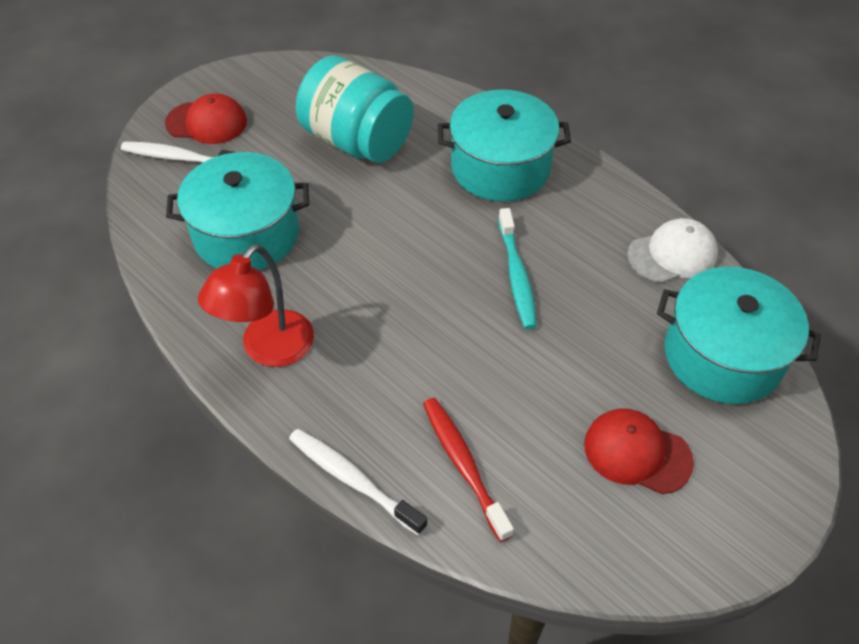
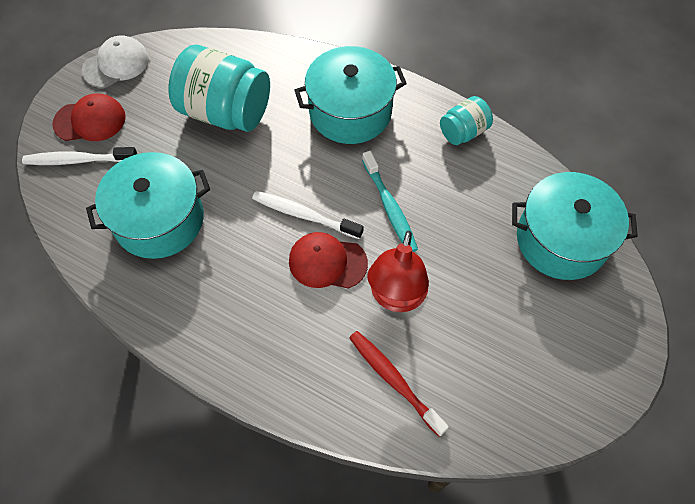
camera: 15 degrees left, 10 degrees up
red lamp [198,244,314,367] -> red lamp moved to [367,231,429,312]
white toothbrush [289,429,428,536] -> white toothbrush moved to [252,191,364,239]
red cap [584,408,694,494] -> red cap moved to [289,232,368,289]
white cap [627,218,718,283] -> white cap moved to [82,35,149,88]
none -> turquoise jar [440,96,493,145]

